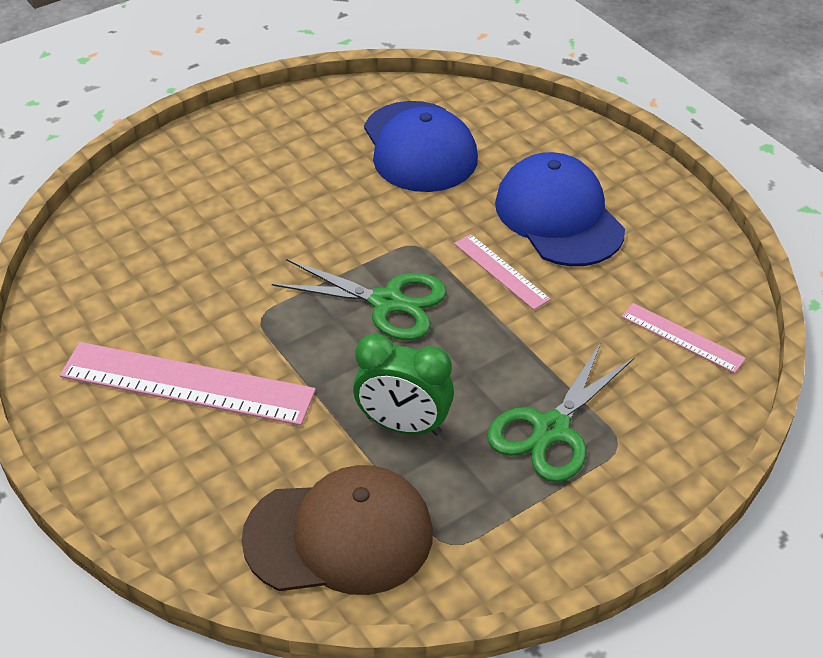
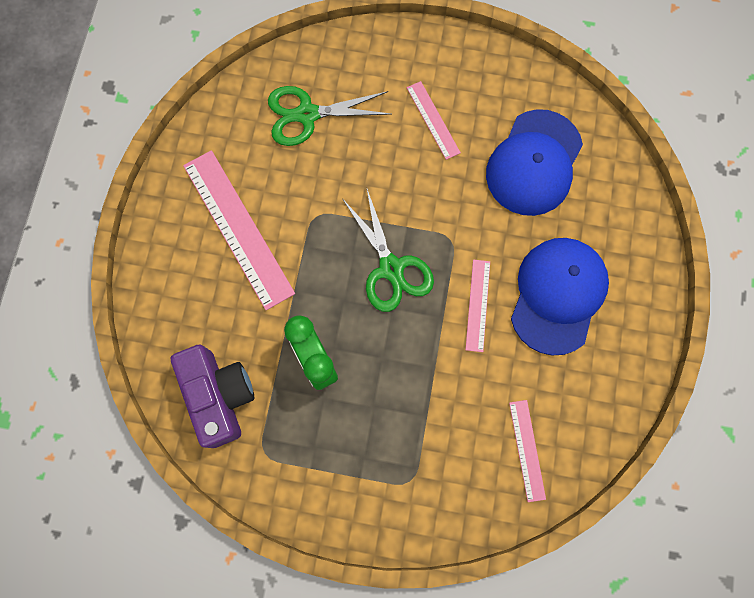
camera: 45 degrees right, 30 degrees up
brown cap [241,465,433,595] -> purple camera [171,345,254,448]
green scissors [487,343,635,482] -> green scissors moved to [268,86,391,146]
none -> pink ruler [407,81,461,160]

